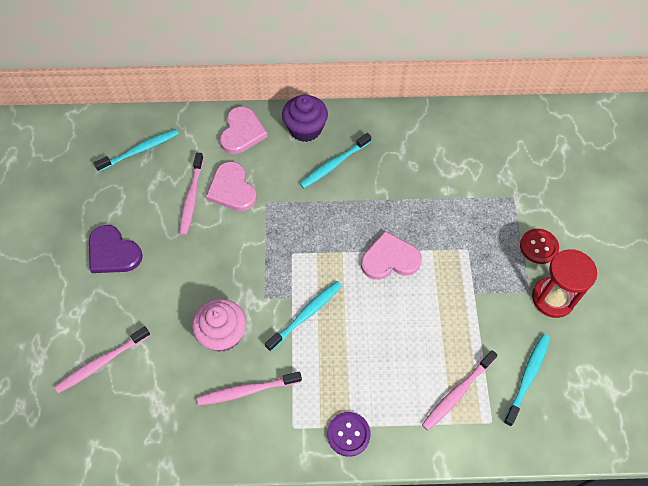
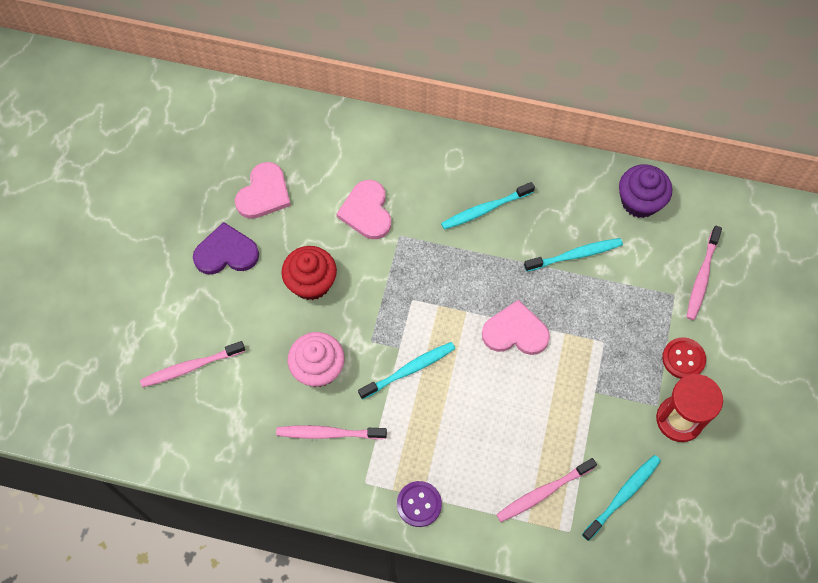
camera: 15 degrees right, 5 degrees up
purple heart [89,225,143,273] -> purple heart turned 120 degrees clockwise [193,222,259,275]
turquoise toothbrush [94,129,179,172] -> turquoise toothbrush moved to [524,238,623,272]
pink toothbrush [179,153,204,235] -> pink toothbrush moved to [687,226,722,320]
pink heart [220,106,268,154] -> pink heart moved to [235,162,291,219]
purple cupcake [282,94,328,142] -> purple cupcake moved to [619,164,672,218]
none -> red cupcake [281,246,337,300]

